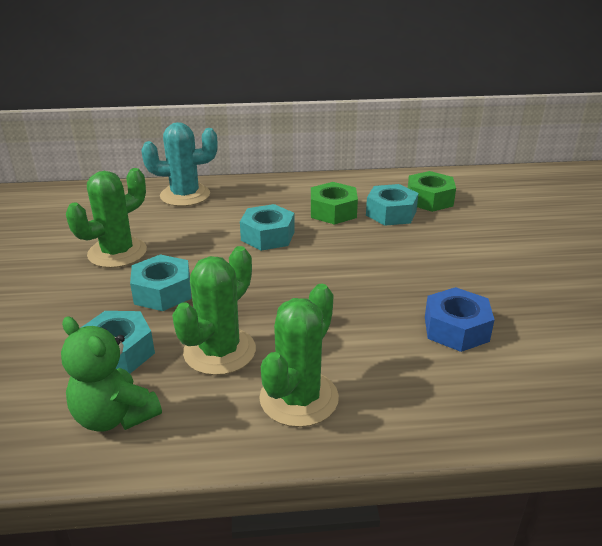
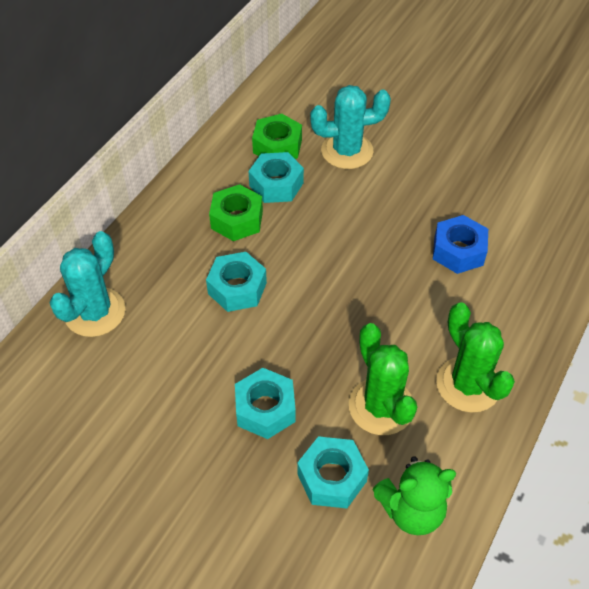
camera: 55 degrees left, 20 degrees up
green cactus [66,168,147,268] -> none
none -> turquoise cactus [310,85,391,169]

